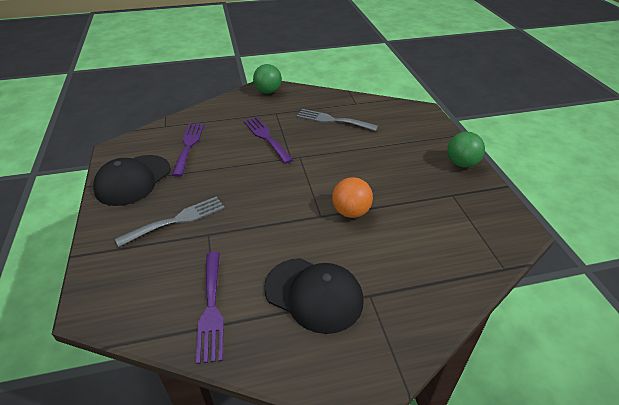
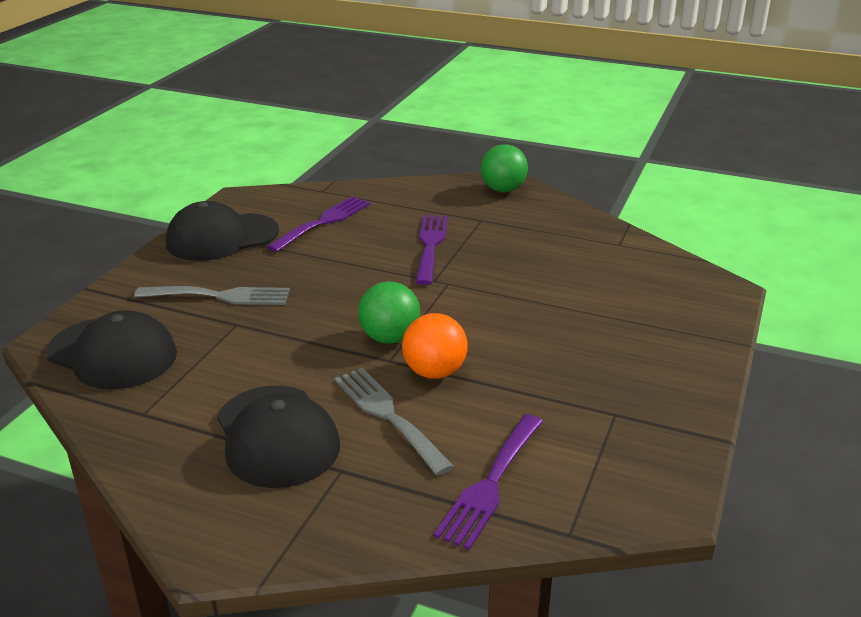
camera: 35 degrees right, 10 degrees down
purple fork [196,252,224,364] -> purple fork moved to [434,414,543,550]
grey fork [297,109,378,131] -> grey fork moved to [335,368,454,476]
green ball [447,132,485,167] -> green ball moved to [358,281,420,344]
none -> black cap [46,310,177,389]

